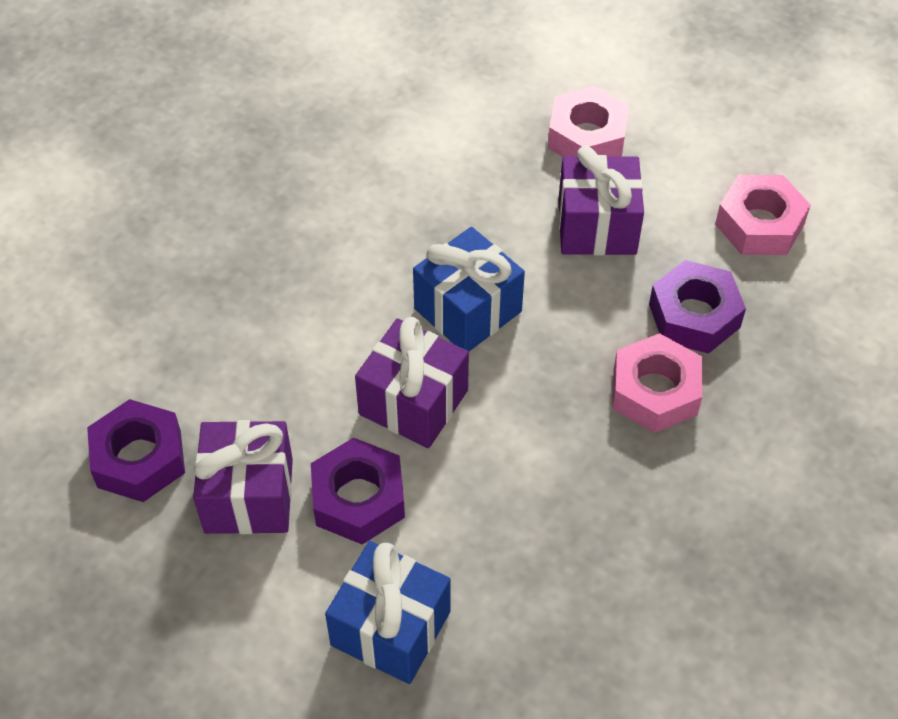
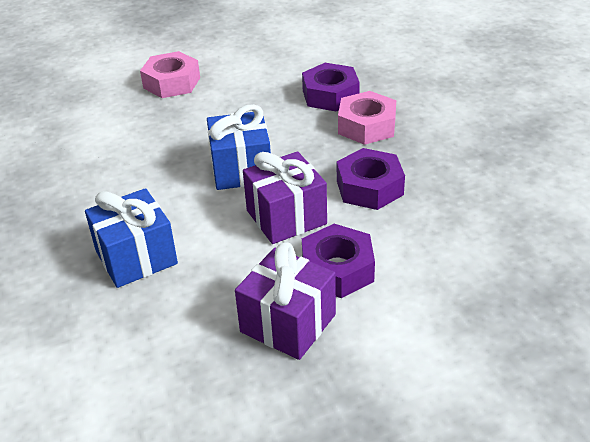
camera: 55 degrees left, 15 degrees down
purple nut [87,399,185,502] -> purple nut moved to [337,148,405,210]
blue gift [325,541,451,684] -> blue gift moved to [85,188,178,288]
purple gift [558,146,644,255] -> none
pink nut [715,175,811,255] -> none

